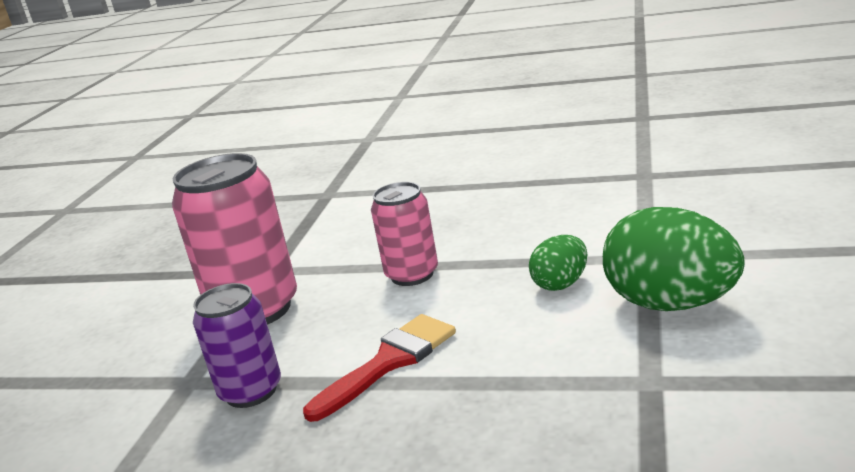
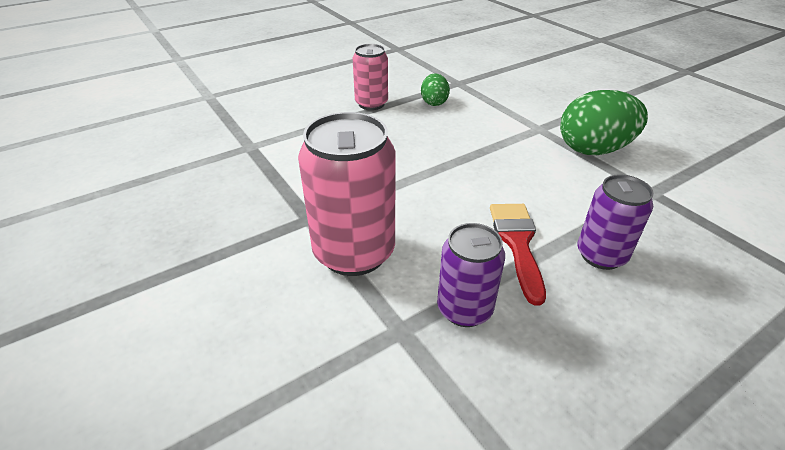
camera: 50 degrees left, 15 degrees up
pink can [371,182,438,286] -> pink can moved to [353,44,388,110]
green egg [529,235,588,291] -> green egg moved to [421,73,450,106]
none -> purple can [577,174,654,270]

